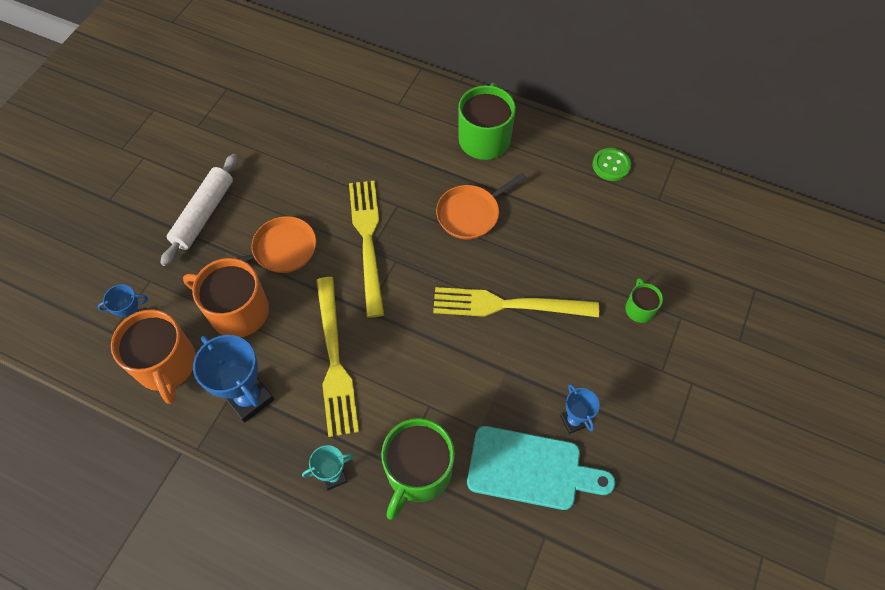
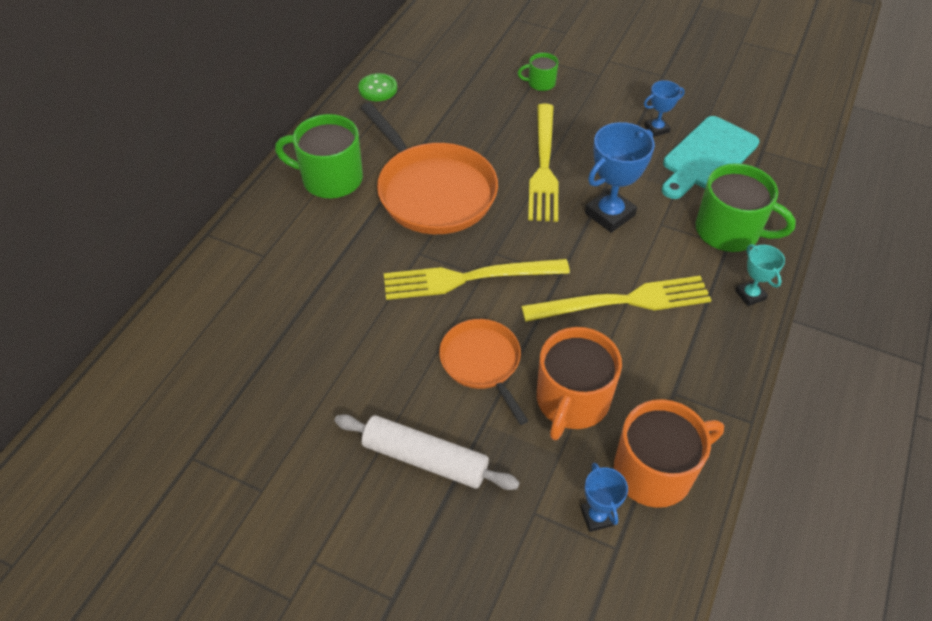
camera: 90 degrees left, 10 degrees down
blue trophy [193,335,274,423] -> blue trophy moved to [585,122,655,233]
orange pan [436,173,526,239] -> orange pan [361,102,498,234], size x1.72
turquoise cutting board [467,426,615,510] -> turquoise cutting board turned 150 degrees counterclockwise [662,116,760,199]

